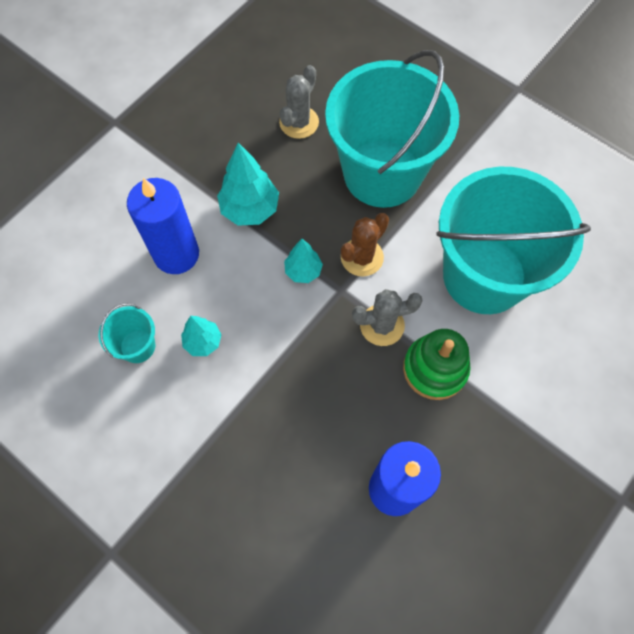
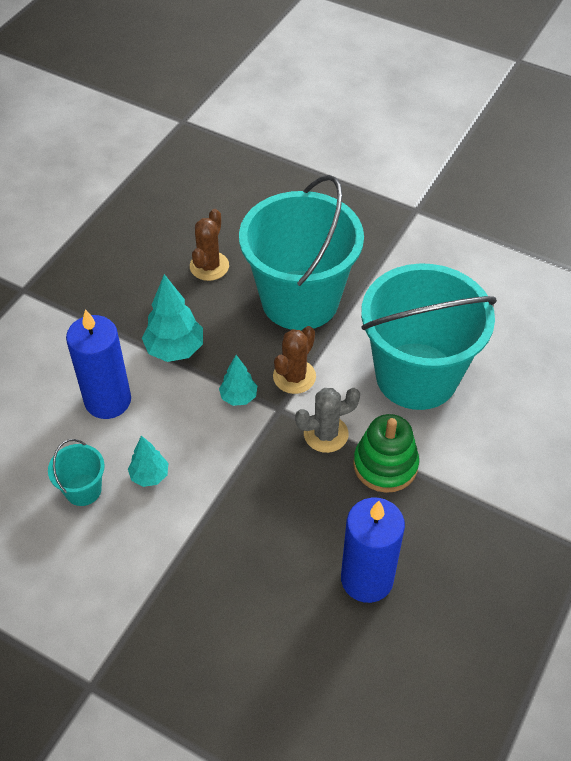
camera: 10 degrees left, 15 degrees down
grey cactus [279,65,319,139] -> brown cactus [190,209,229,281]

